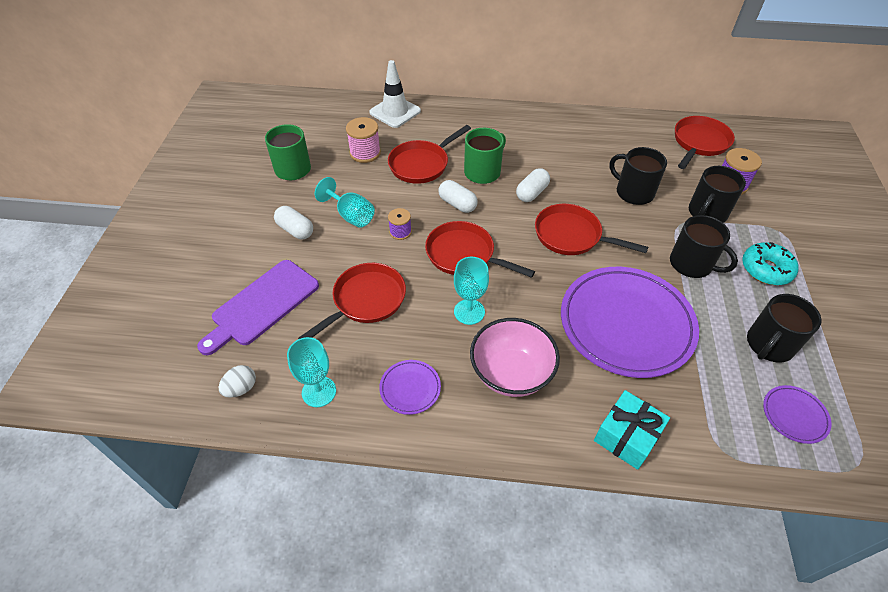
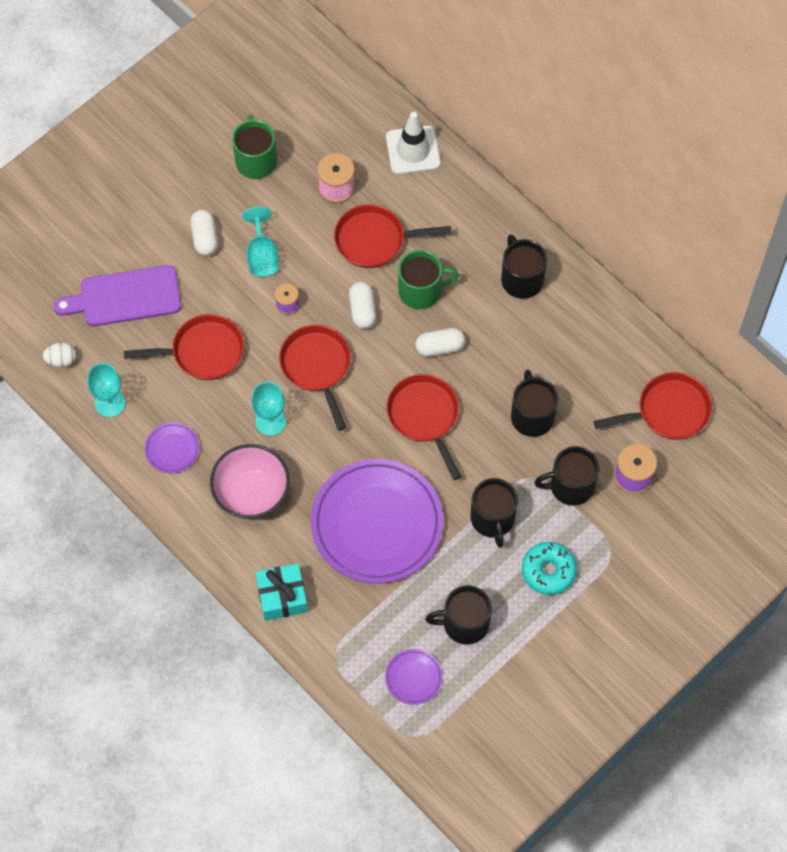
camera: 40 degrees right, 15 degrees up
none -> black mug [501,235,547,299]

